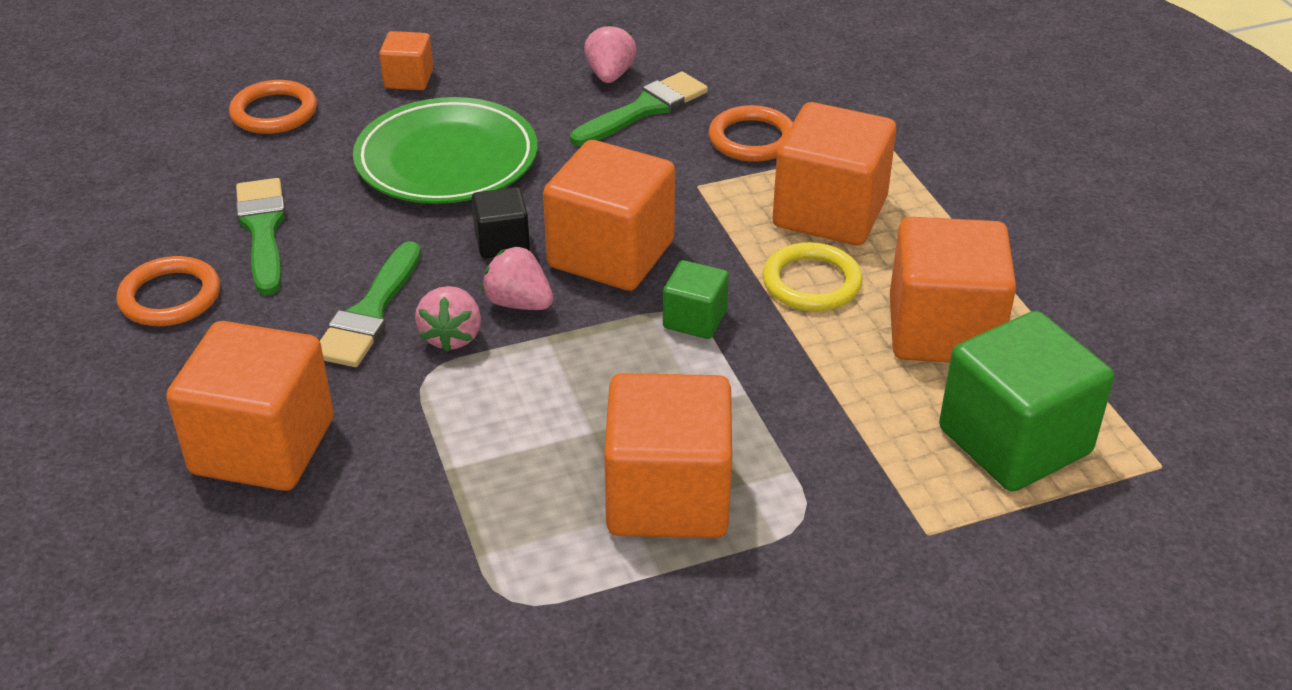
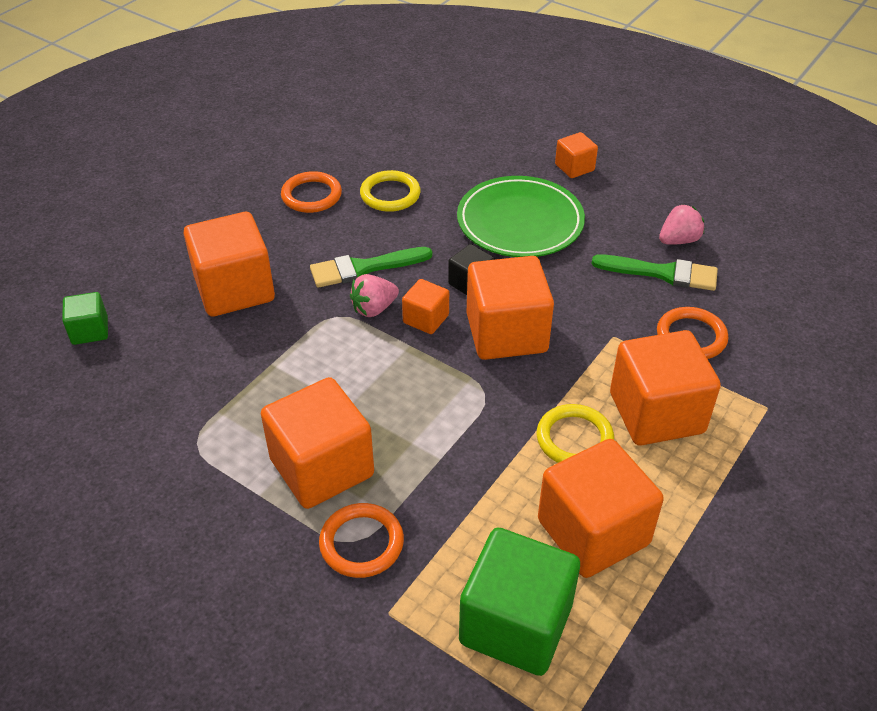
camera: 55 degrees right, 5 degrees up
orange ring [229,80,317,134] -> orange ring moved to [319,503,404,578]
green brush [236,178,286,295] -> yellow ring [360,170,421,212]
pink strawberry [482,246,553,310] -> orange cube [402,279,449,334]
green cube [663,260,729,339] -> green cube moved to [62,292,108,345]

